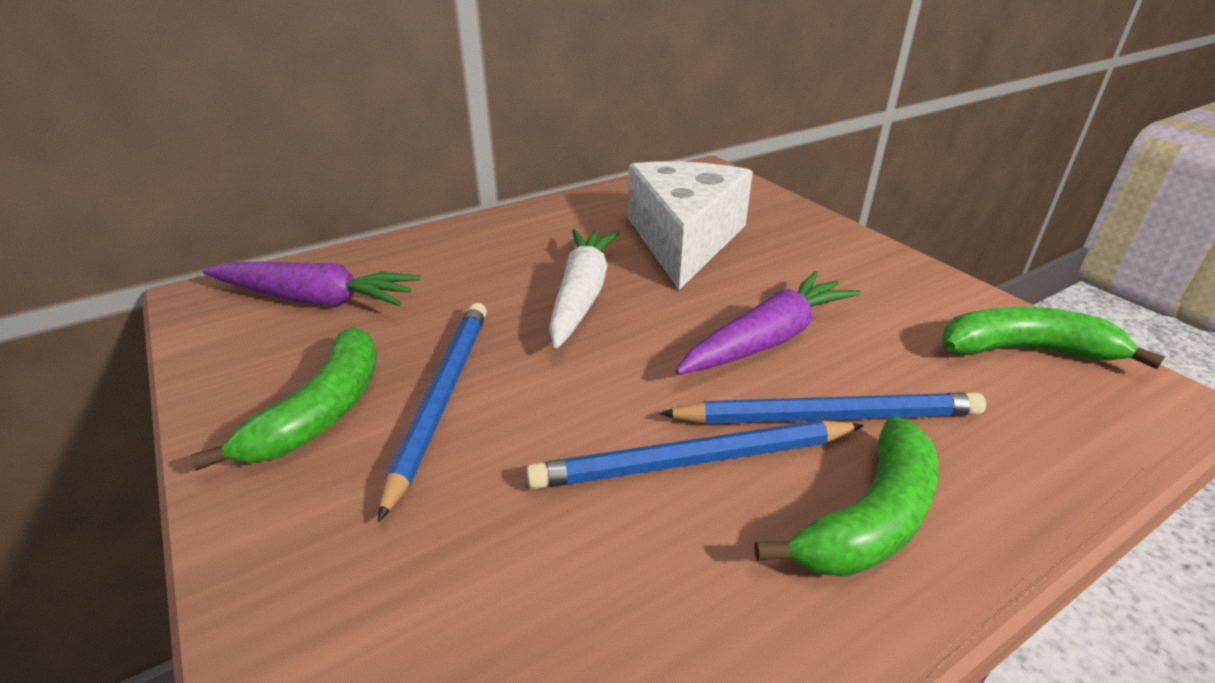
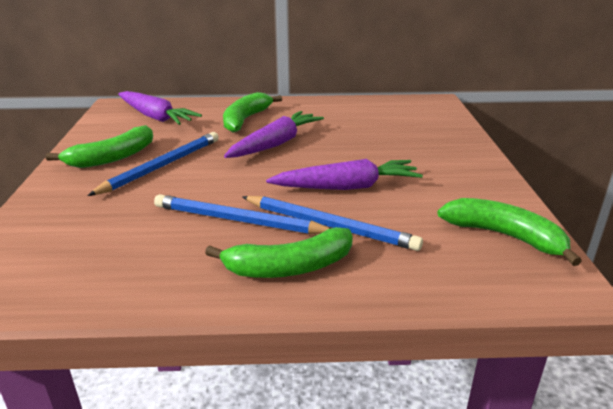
camera: 30 degrees right, 5 degrees down
white carrot [549,229,620,348] -> purple carrot [224,111,324,158]
white cheese [628,161,753,290] -> none
none -> green banana [223,92,282,133]

